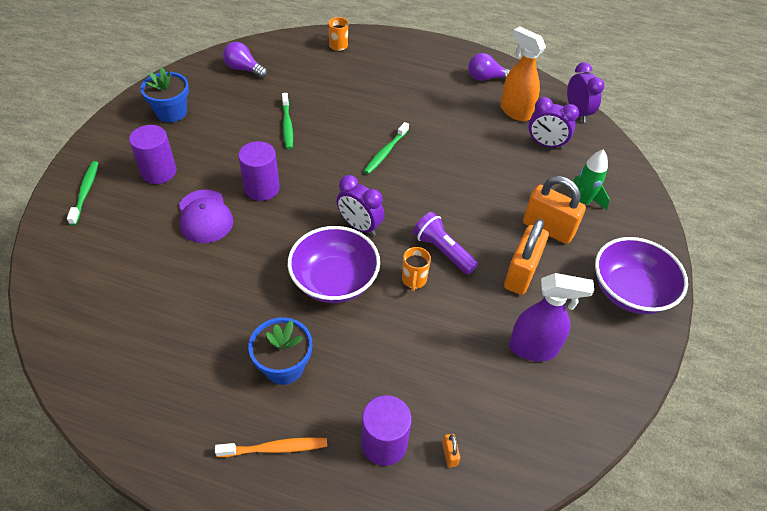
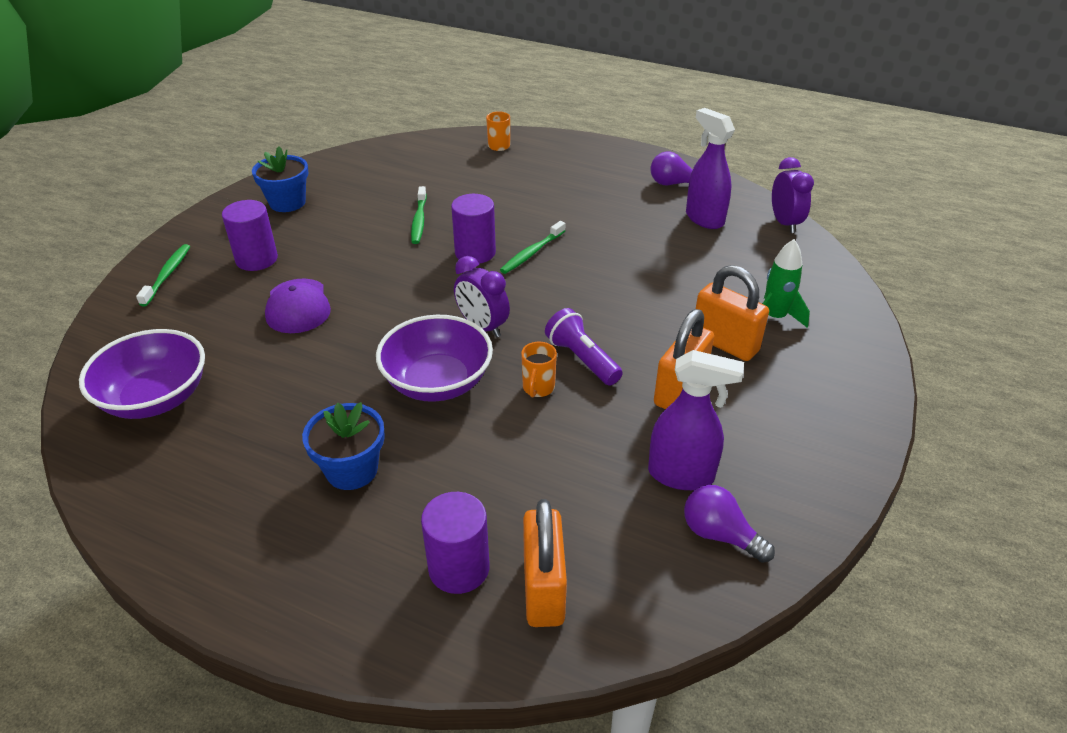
camera: 10 degrees right, 10 degrees down
orange toothbrush [215,437,327,457] -> none
purple light bulb [223,42,267,78] -> purple light bulb moved to [684,485,775,563]
purple cylinder [238,141,280,201] -> purple cylinder moved to [451,194,496,264]
orange padlock [442,434,460,468] -> orange padlock [523,499,567,627], size x2.50
orange spray bottle [500,27,546,121] -> purple spray bottle [686,108,735,229]
purple clock [528,97,579,149] -> none
purple bowl [595,237,688,314] -> purple bowl moved to [79,329,205,419]

